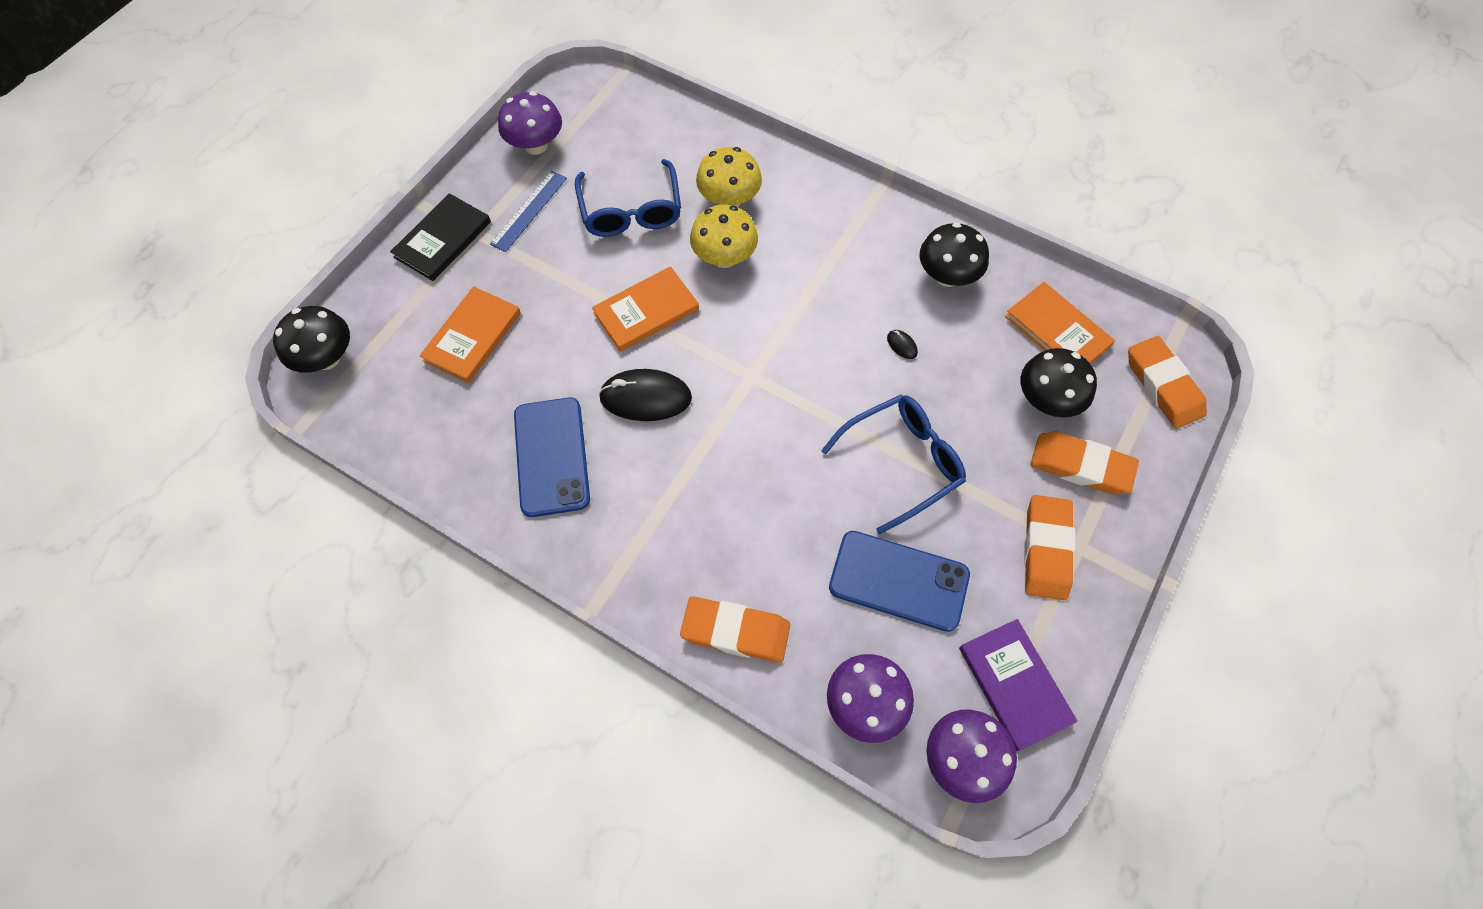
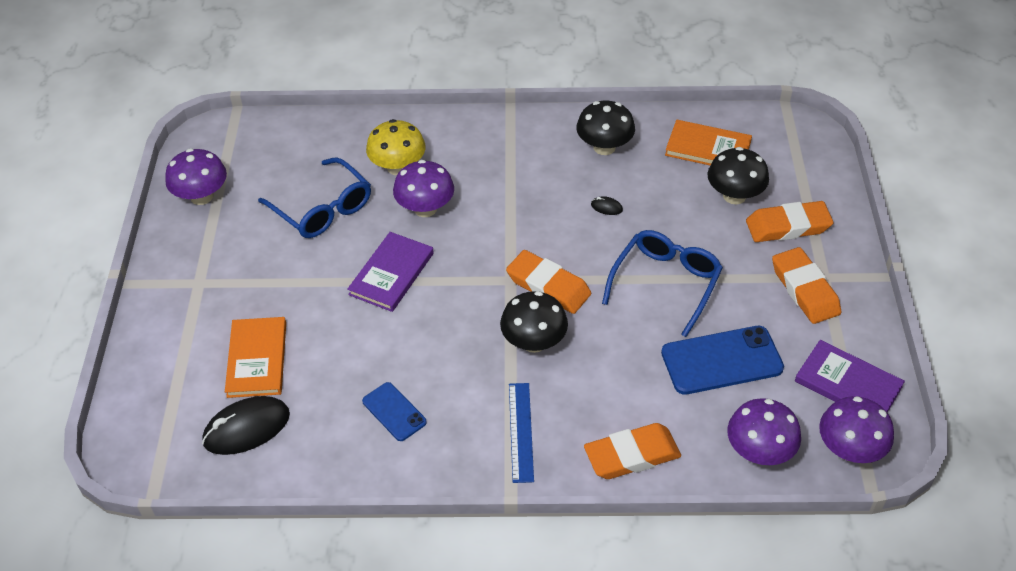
camera: 30 degrees left, 15 degrees down
black mushroom [273,306,350,373] -> black mushroom moved to [500,291,568,353]
black book [390,193,491,281] -> none
blue ruler [490,171,567,252] -> blue ruler moved to [509,383,534,483]
blue phone [514,397,590,517] -> blue phone [362,382,427,441], size x0.57
orange book [592,266,699,352] -> purple book [347,232,434,312]
black mouse [598,369,692,421] -> black mouse moved to [202,396,290,455]
yellow mushroom [690,205,758,268] -> purple mushroom [393,160,454,217]
orange eraser [1128,336,1207,429] -> orange eraser moved to [506,250,591,314]

